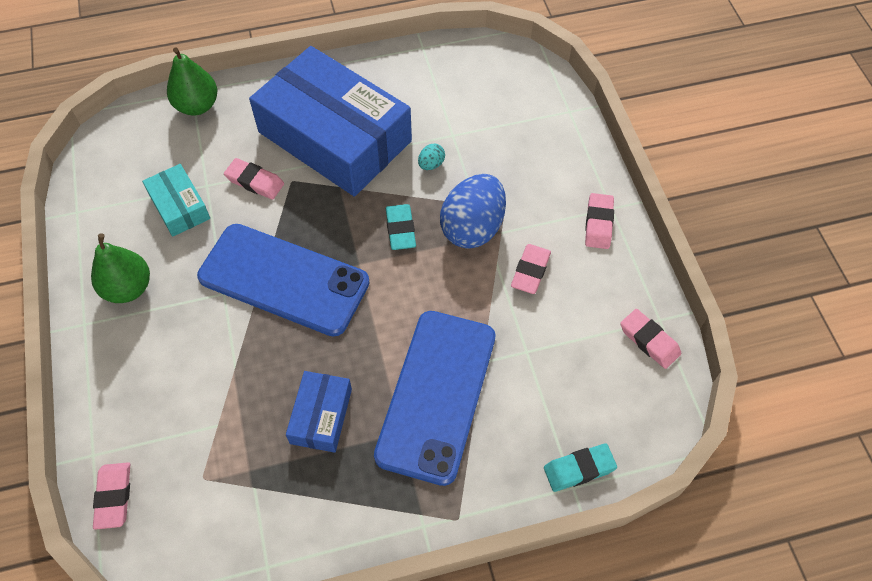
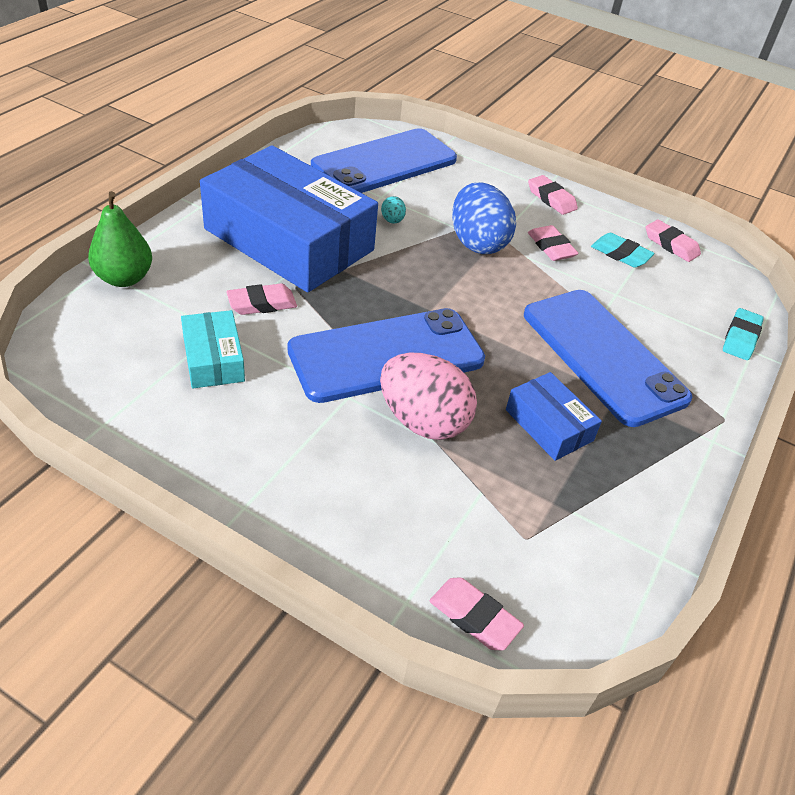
camera: 50 degrees left, 15 degrees down
green pear [91,233,150,303] -> none
turquoise box [142,164,210,237] -> turquoise box turned 60 degrees clockwise [181,310,245,388]
blue box [249,46,412,196] -> blue box turned 45 degrees clockwise [200,145,378,293]
turquoise eraser [386,204,416,250] -> turquoise eraser moved to [591,233,655,268]
pink eraser [620,309,681,369] -> pink eraser turned 45 degrees clockwise [646,219,701,262]
none -> blue phone [311,128,457,193]
none -> pink egg [380,353,477,440]

